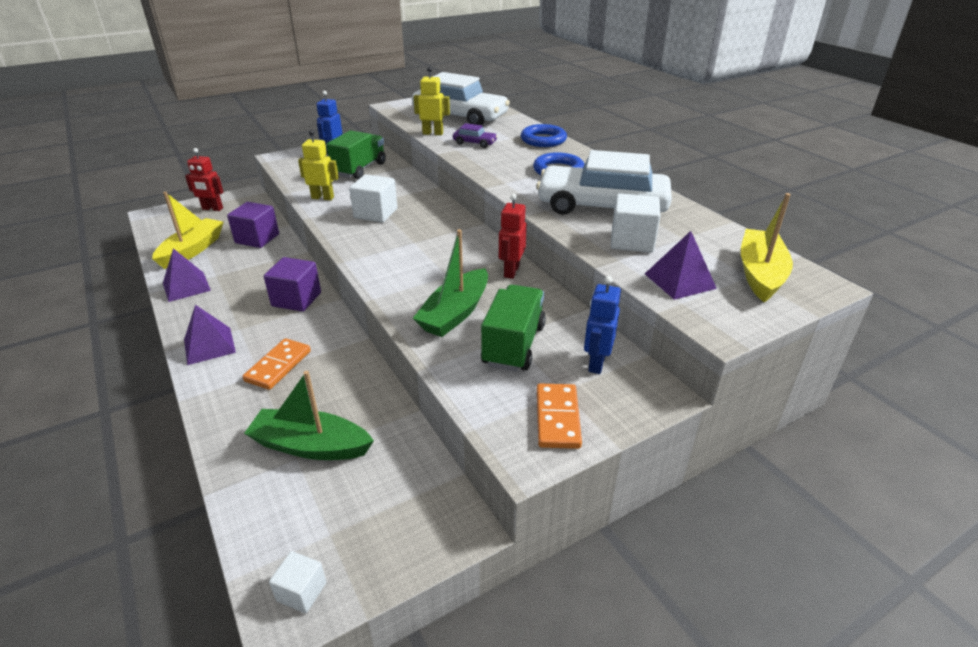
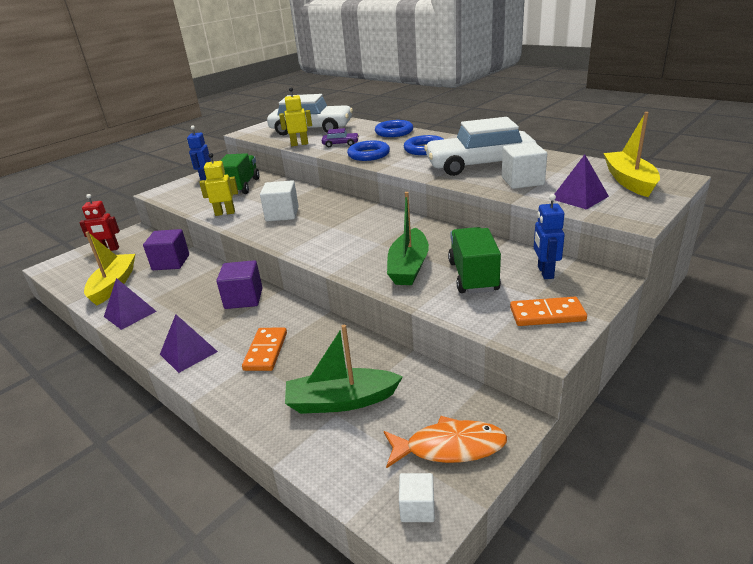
camera: 15 degrees left, 5 degrees down
red robot [499,194,527,279] -> none
orange domino [537,384,582,449] -> orange domino turned 75 degrees counterclockwise [510,297,587,326]
none -> blue ring [347,141,390,161]
none -> orange fish [384,416,507,468]

